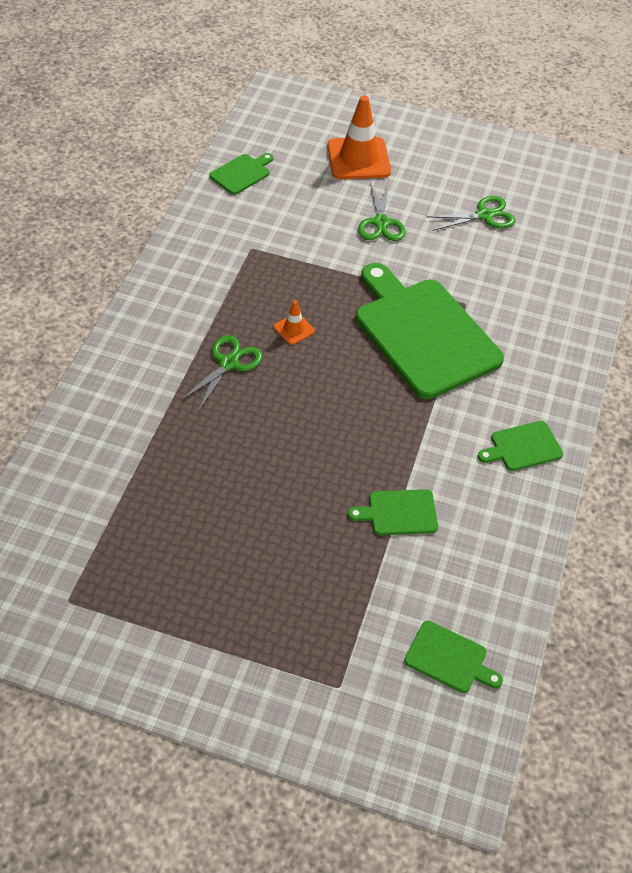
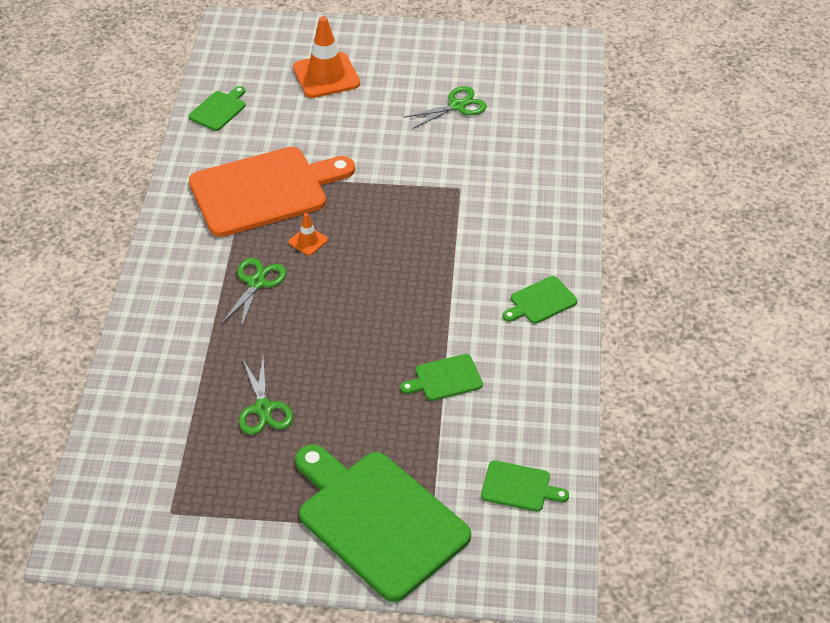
camera: 10 degrees left, 5 degrees down
green cutting board [356,263,504,399] -> green cutting board moved to [295,444,471,602]
green scissors [358,182,406,241] -> green scissors moved to [239,357,293,435]
none -> orange cutting board [189,147,355,237]

